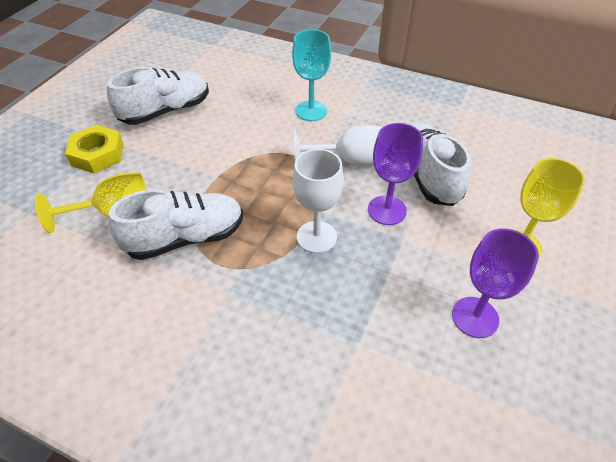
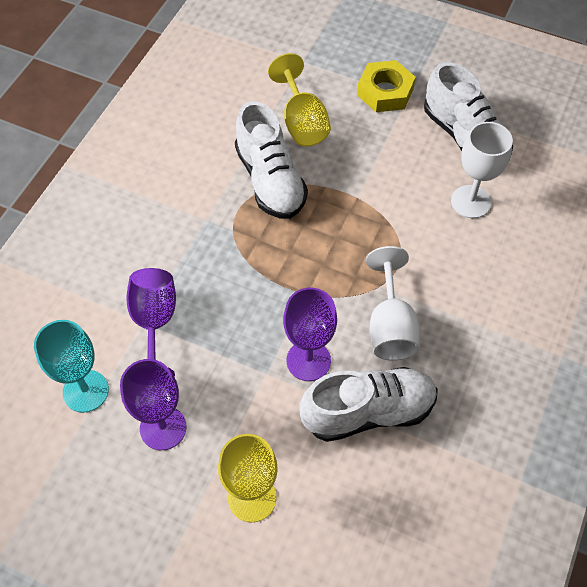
camera: 90 degrees right, 10 degrees up
turquoise goblet [292,29,331,121] -> turquoise goblet moved to [34,320,109,413]
white goblet [293,149,344,253] -> white goblet moved to [451,122,513,218]
none -> purple goblet [126,268,176,377]

